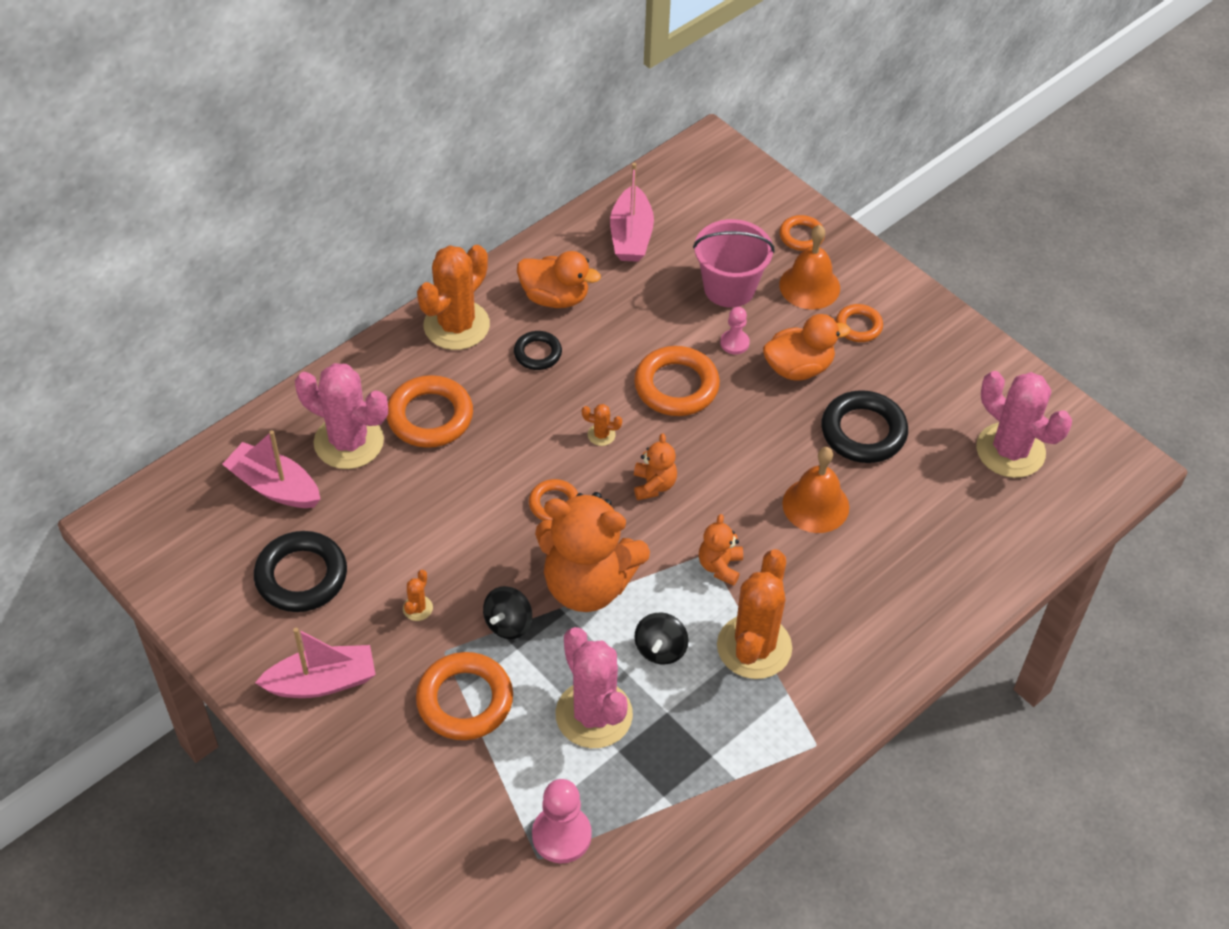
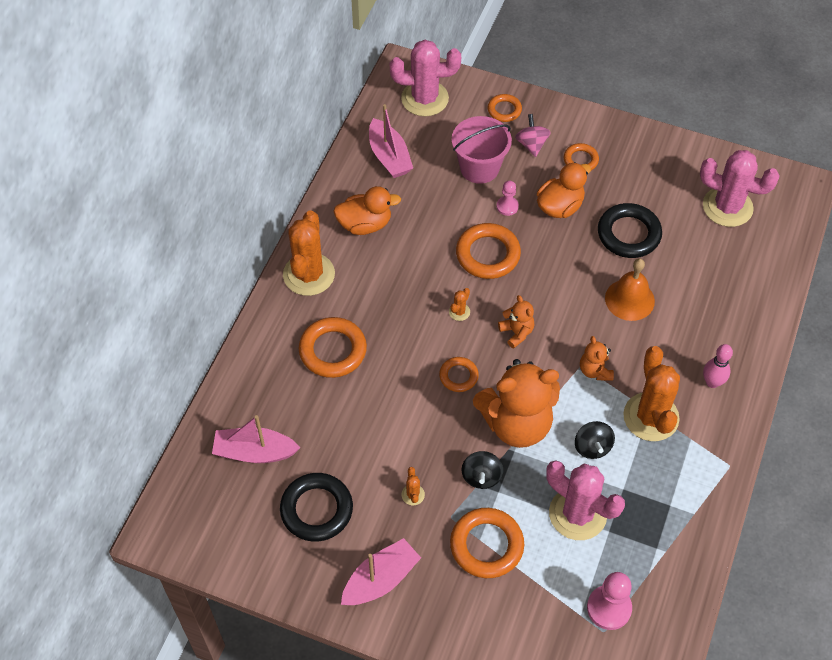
camera: 25 degrees left, 5 degrees up
pink cactus [295,363,388,469] -> pink cactus moved to [390,40,461,116]
black ring [514,331,562,370] -> none
orange cactus [582,404,622,446] -> orange cactus turned 45 degrees counterclockwise [449,288,470,321]
orange bell [779,225,840,310] -> pink spinning top [515,114,551,157]
none -> pink bowling pin [703,344,733,388]

